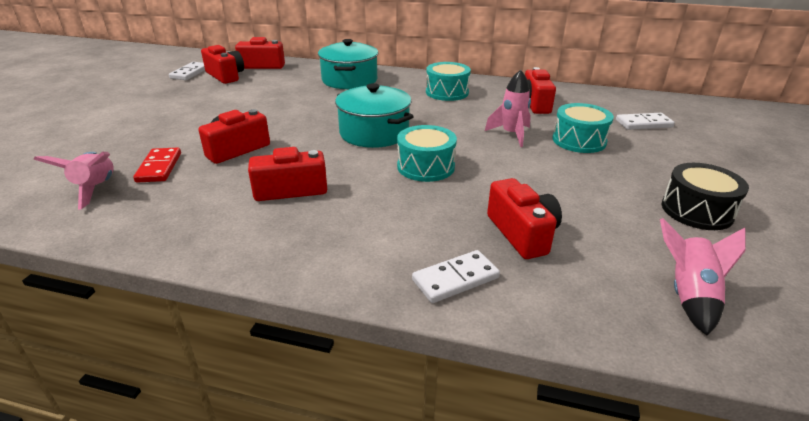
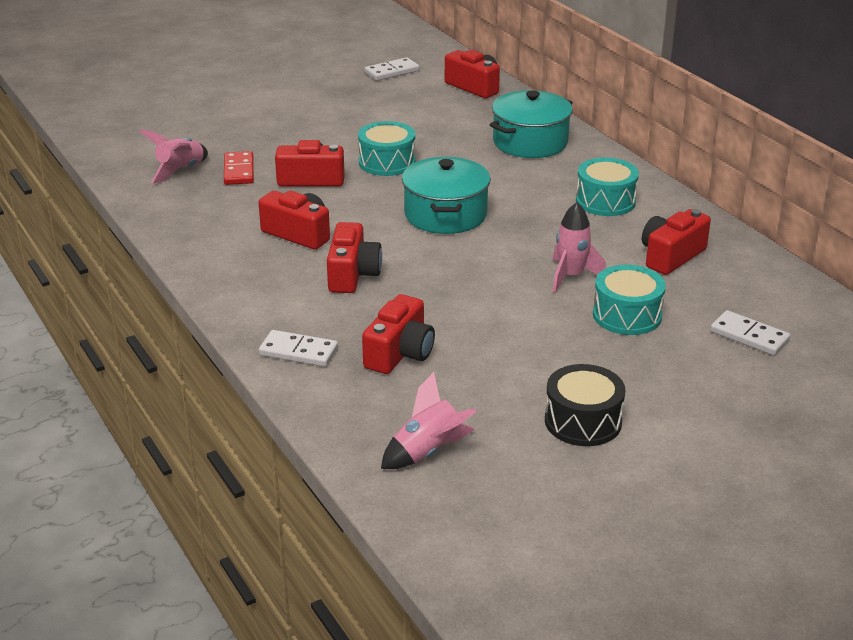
camera: 45 degrees right, 0 degrees up
red domino [133,147,181,183] -> red domino turned 45 degrees counterclockwise [224,151,254,185]
red camera [201,45,244,84] -> red camera moved to [327,222,382,293]
turquoise drum [397,125,457,182] -> turquoise drum moved to [358,121,416,176]

